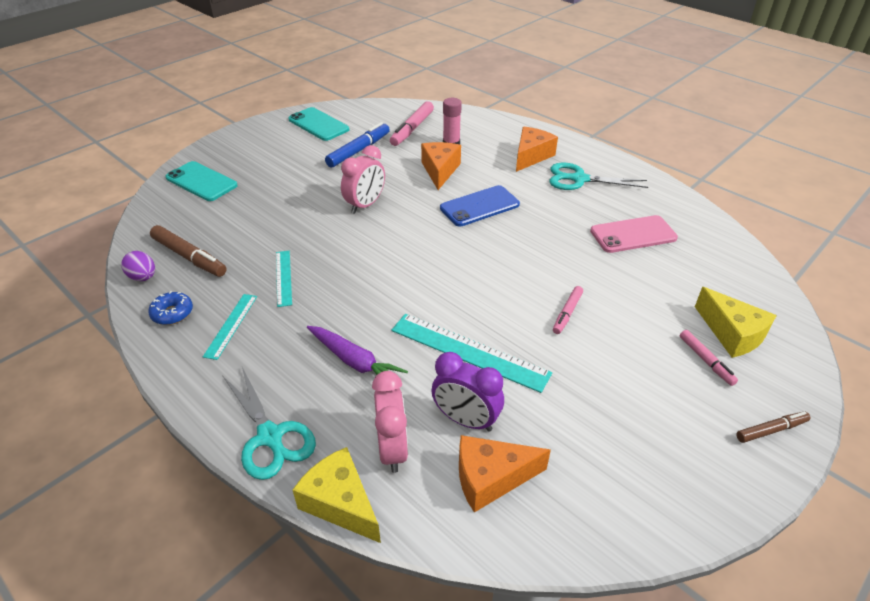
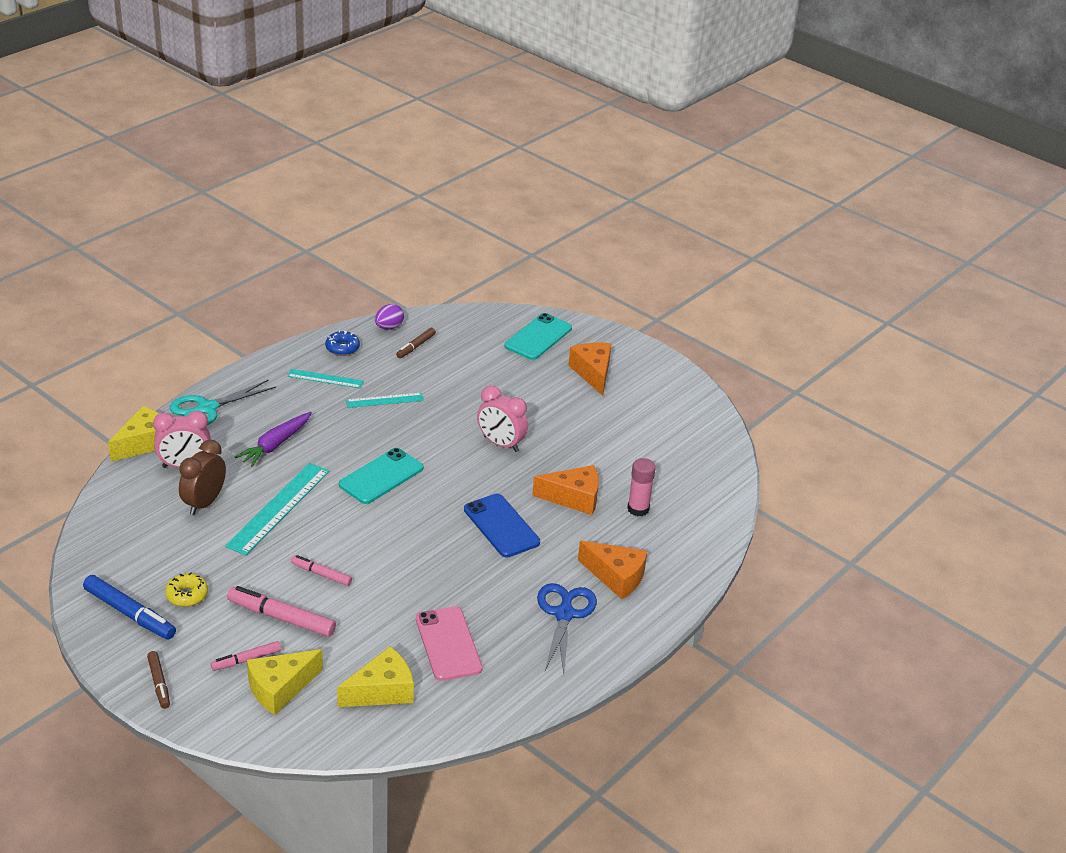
camera: 85 degrees right, 5 degrees down
brown marker [150,225,227,277] -> brown marker [396,328,436,358], size x0.59
turquoise phone [288,107,350,141] -> turquoise phone moved to [339,448,423,504]
blue marker [325,122,390,168] -> blue marker moved to [83,575,176,640]
pink marker [390,101,434,146] -> pink marker moved to [227,586,336,637]
purple clock [431,352,504,432] -> brown clock [179,440,226,515]
orange cheese [459,435,551,513] -> orange cheese moved to [568,343,611,396]
turquoise scissors [549,162,648,190] -> blue scissors [537,583,597,674]
none -> yellow donut [165,572,208,607]
none -> yellow cheese [337,646,414,707]

